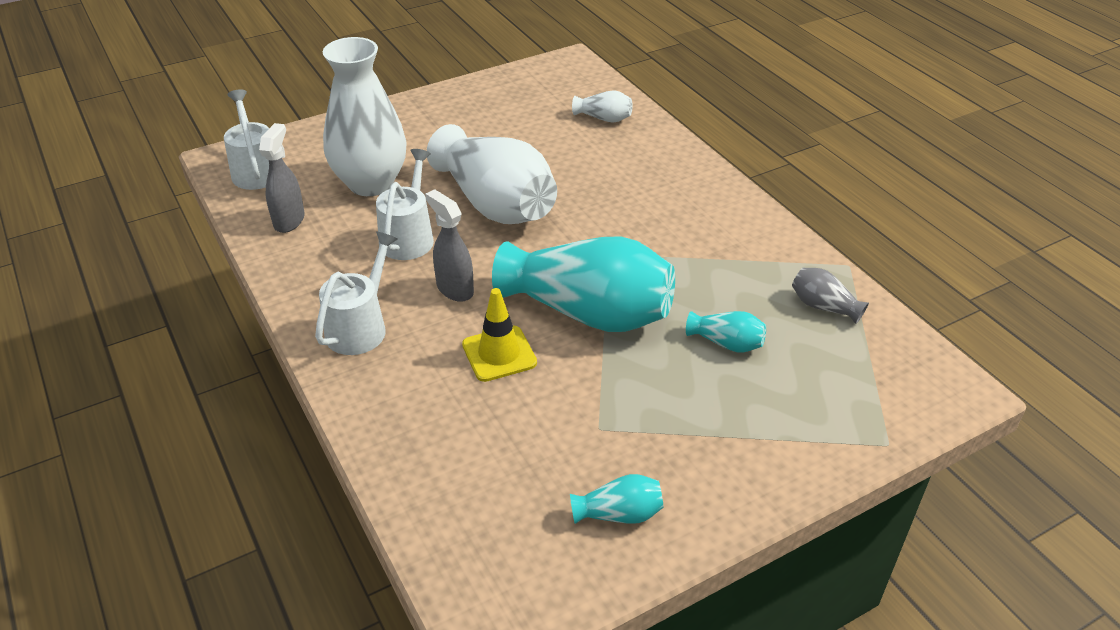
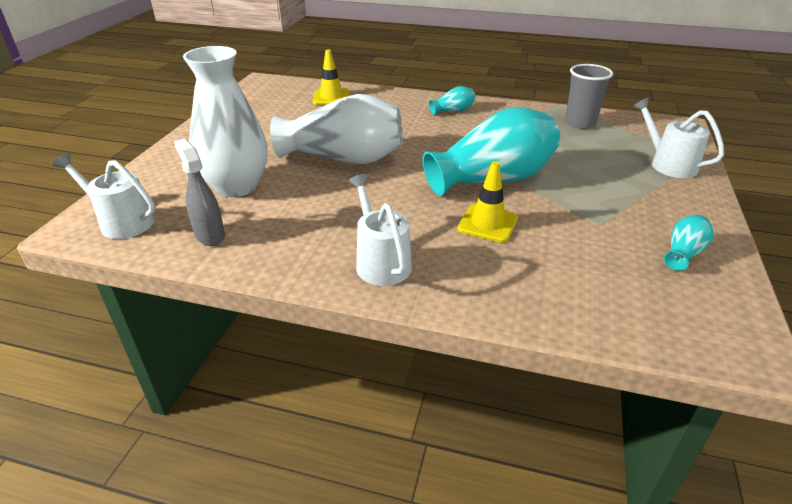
camera: 45 degrees left, 5 degrees down
white watering can [376,149,434,260] -> white watering can moved to [633,97,724,178]
grey spray bottle [425,189,474,302] -> none
white vase [572,90,632,123] -> yellow traffic cone [313,49,350,105]
turquoise vase [686,311,766,352] -> turquoise vase moved to [429,86,475,115]
grey vase [792,268,869,324] -> grey cup [565,64,613,129]

